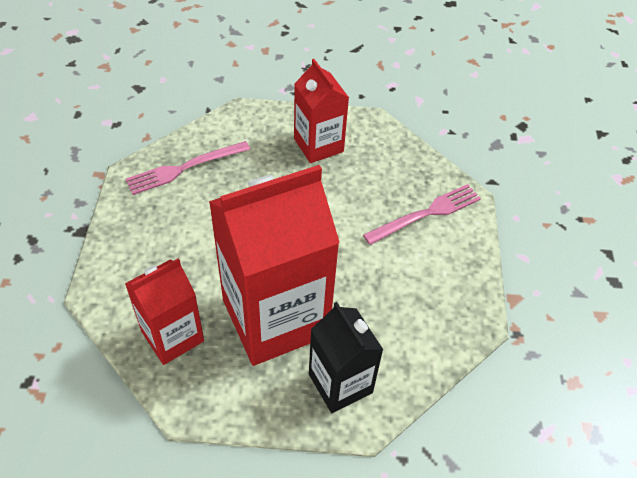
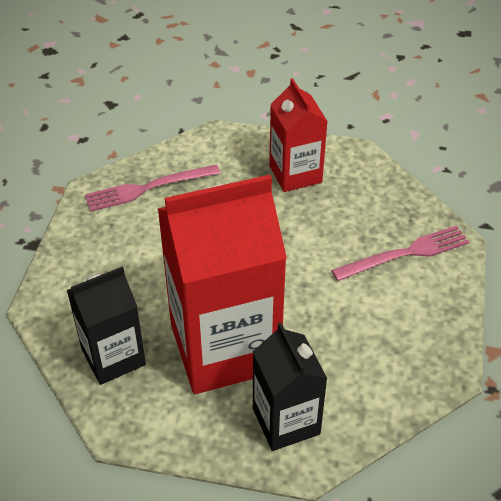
camera: 10 degrees right, 5 degrees down
red carton [125,258,204,365] -> black carton [67,266,146,385]

